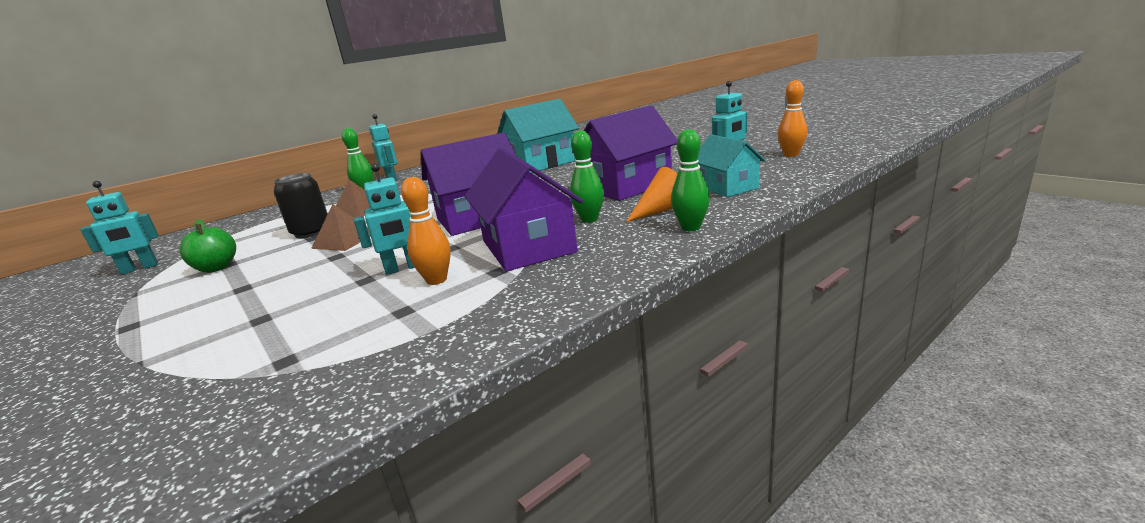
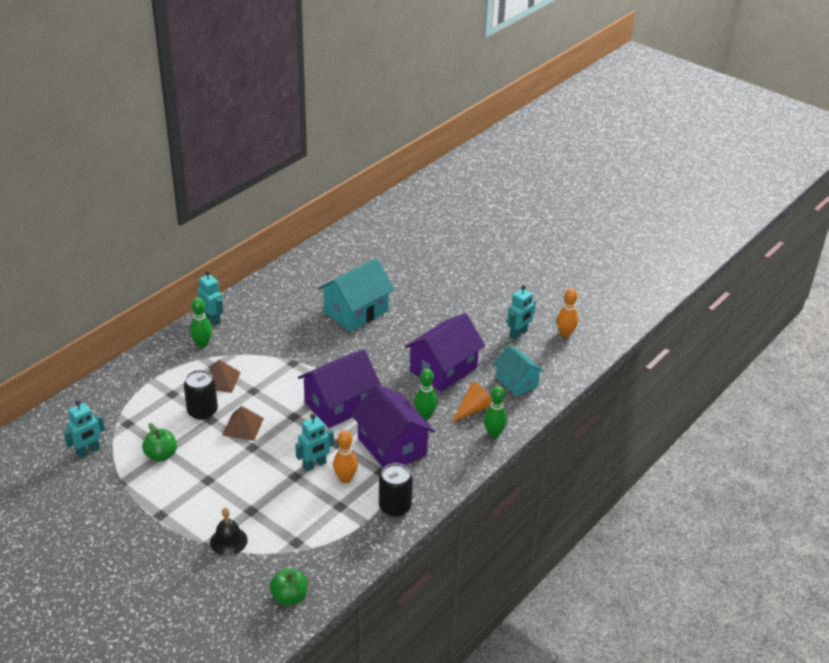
camera: 15 degrees left, 15 degrees up
none -> black bell [210,507,248,556]
none -> green apple [270,568,308,606]
none -> black can [379,463,413,517]

